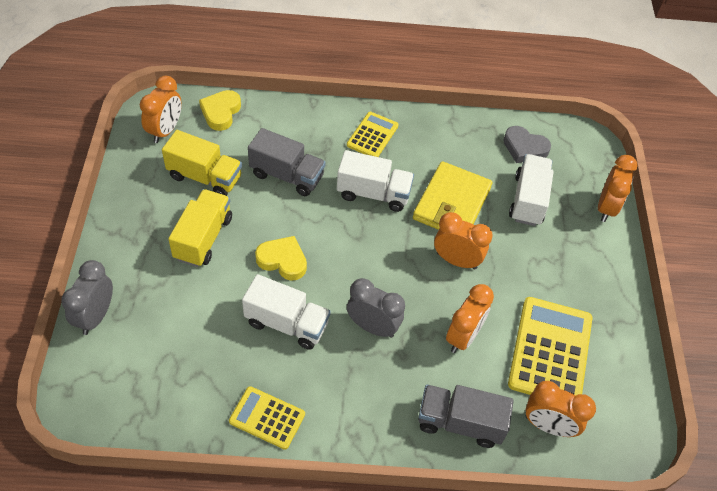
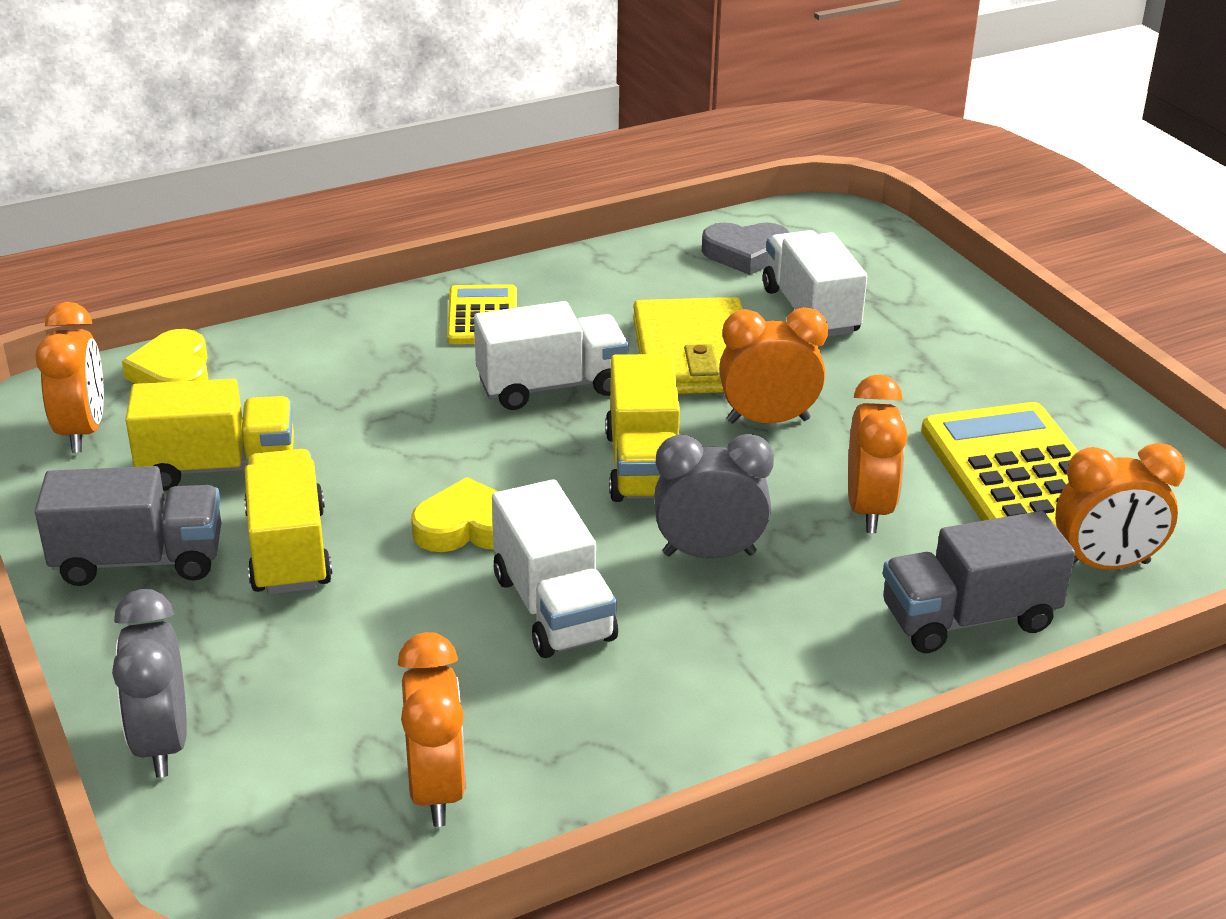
camera: 25 degrees left, 20 degrees down
yellow calculator [229,386,305,450] -> none
white truck [242,274,331,350] -> white truck turned 75 degrees clockwise [492,479,618,658]
grey truck [248,128,326,196] -> grey truck moved to [35,466,221,586]
orange clock [598,155,638,222] -> orange clock moved to [398,632,466,827]
none -> yellow truck [605,354,680,502]

